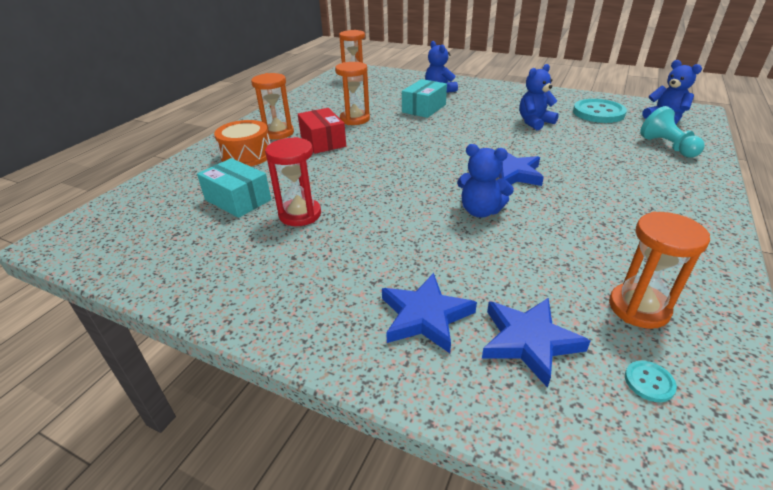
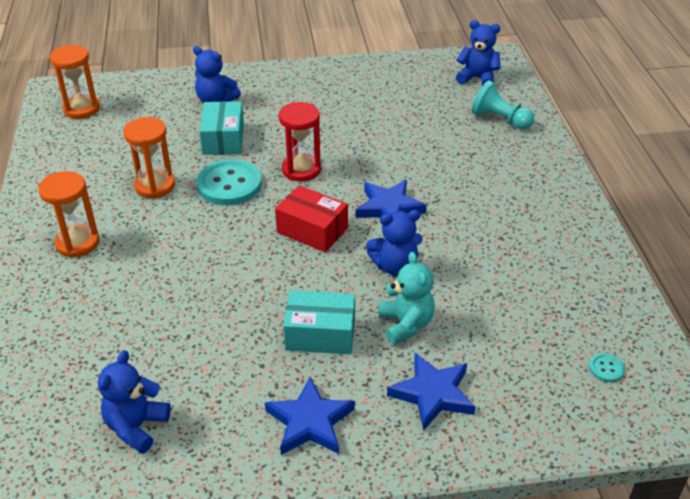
camera: 35 degrees left, 5 degrees up
turquoise box [197,158,271,218] -> turquoise box moved to [283,290,355,354]
orange drum [214,120,270,166] -> none
red hourglass [265,137,321,226] -> red hourglass moved to [279,102,321,181]
red box [298,108,346,154] -> red box moved to [275,185,348,252]
blue star [482,298,590,388] -> blue star moved to [265,377,355,455]
blue teddy bear [520,64,559,130] -> blue teddy bear moved to [98,350,171,454]
turquoise button [573,99,627,123] -> turquoise button moved to [196,159,262,205]
orange hourglass [609,211,710,329] -> none
none -> turquoise teddy bear [379,252,435,344]

